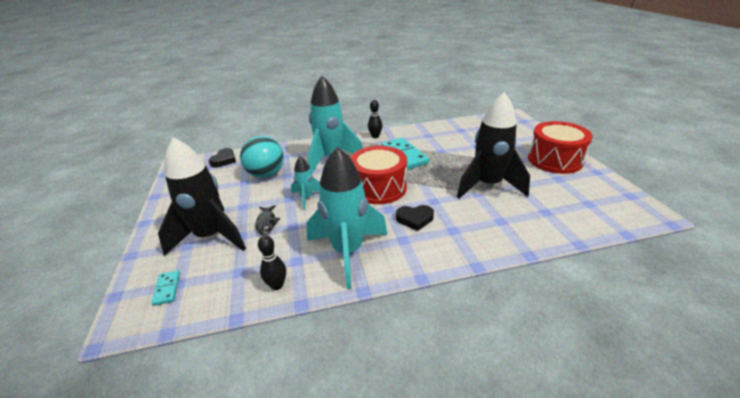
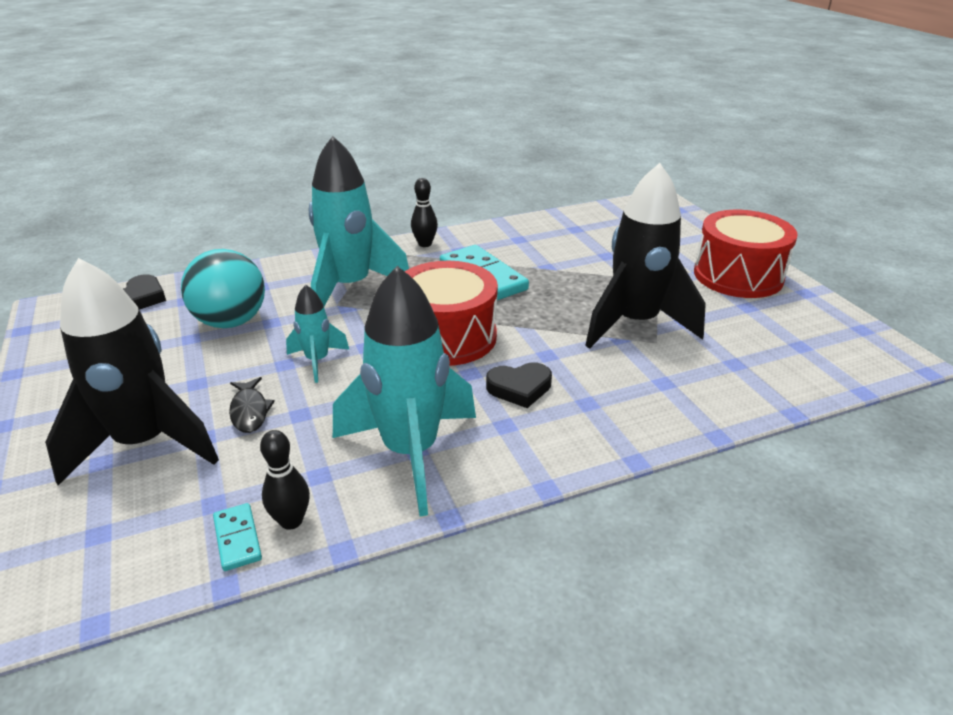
camera: 10 degrees left, 0 degrees up
turquoise domino [151,270,180,306] -> turquoise domino moved to [213,503,262,571]

